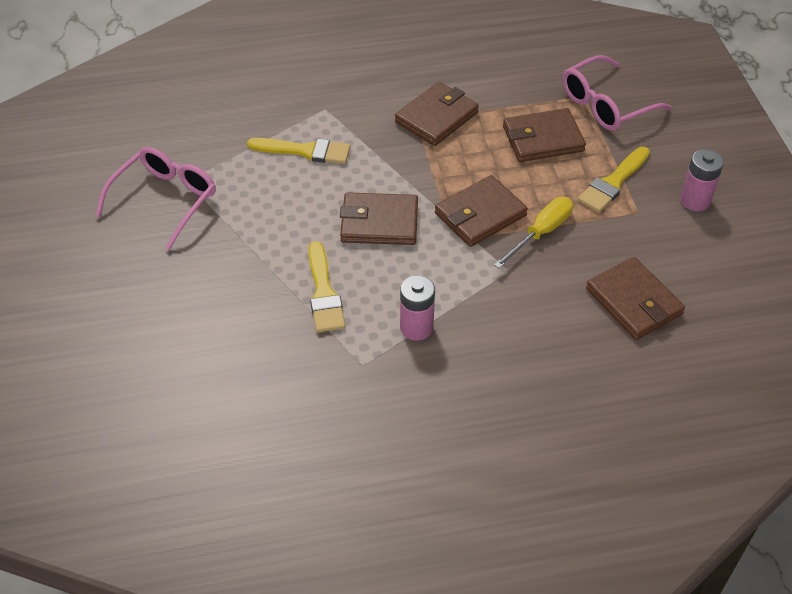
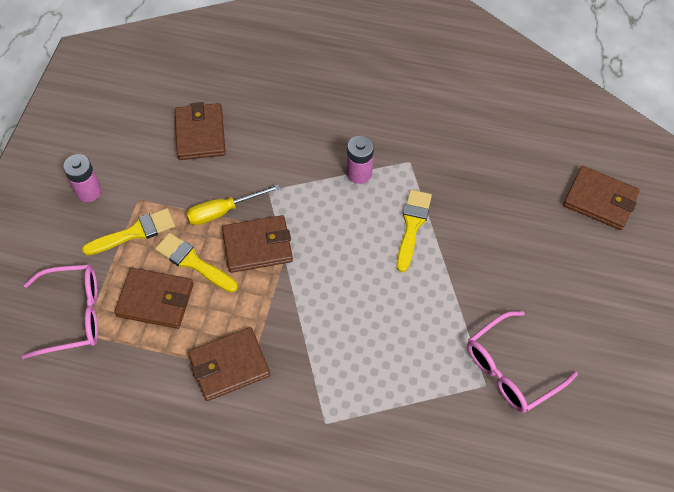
camera: 155 degrees left, 10 degrees up
yellow brush [247,138,351,164] -> yellow brush moved to [155,233,238,293]
brown wallet [340,192,418,245] -> brown wallet moved to [563,166,639,230]

